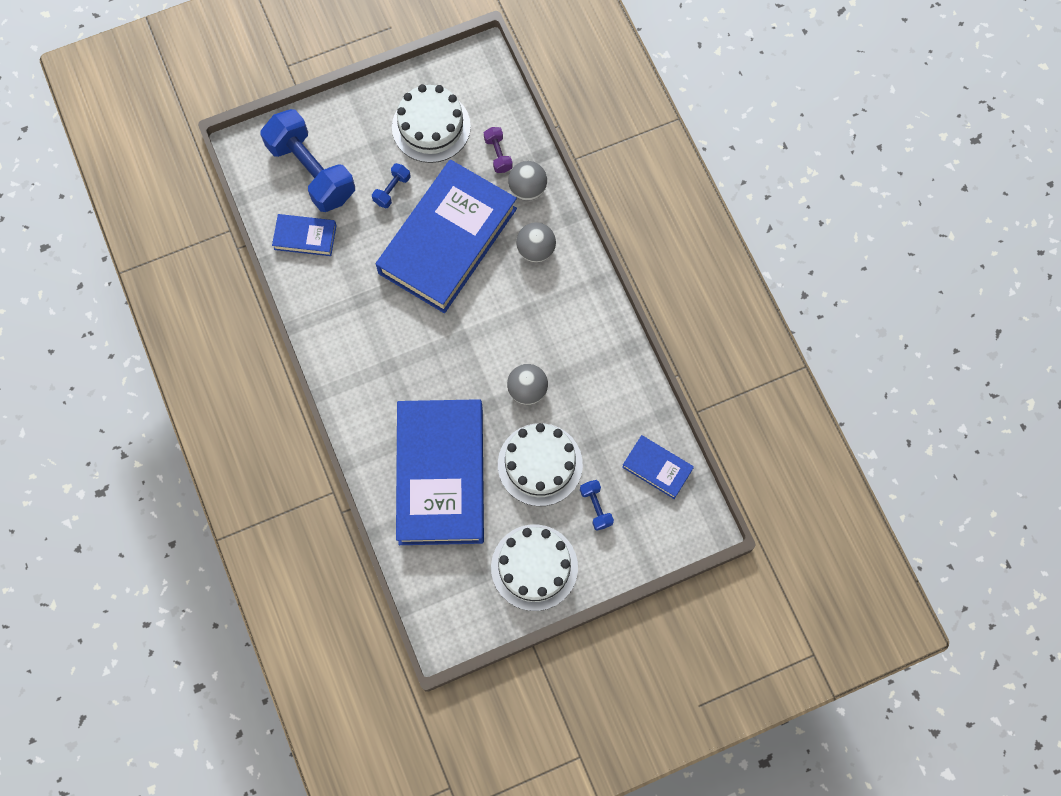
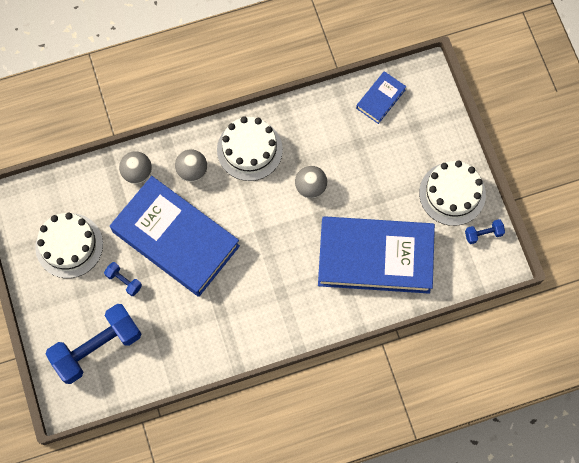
camera: 85 degrees left, 0 degrees up
blue book [272,214,337,256] -> none
purple dumbbell [484,127,513,173] -> none
white cake [498,423,583,506] -> white cake moved to [217,116,283,181]
blue dumbbell [580,480,614,531] -> blue dumbbell moved to [465,219,505,244]

